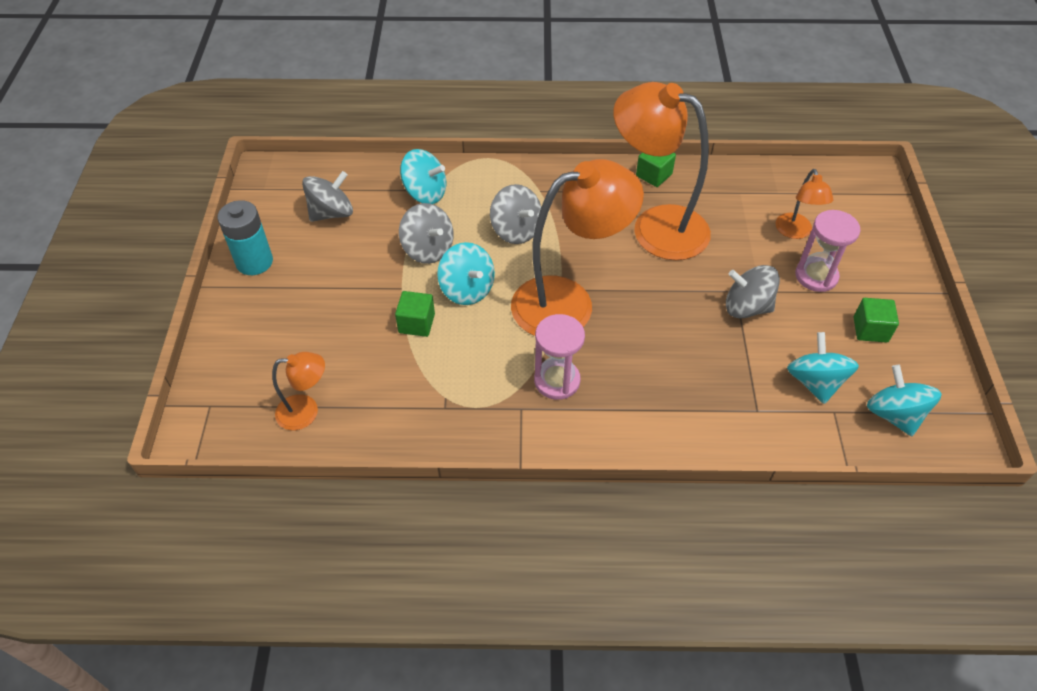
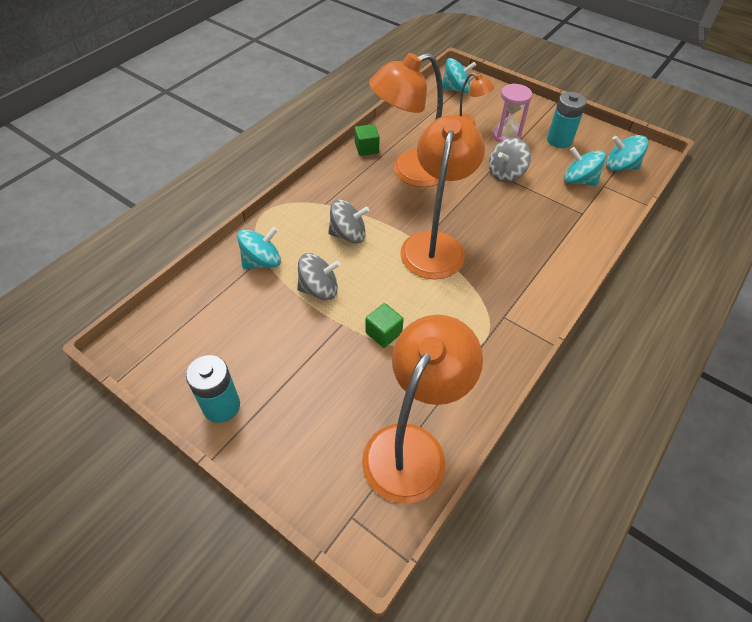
camera: 55 degrees left, 0 degrees up
orange lamp [272,352,325,430] -> orange lamp [362,315,483,504], size x2.09
grey spinning top [302,171,353,222] -> none
turquoise spinning top [437,242,495,305] -> turquoise spinning top moved to [442,58,476,93]
pink hourglass [534,314,585,400] -> none
green cube [853,298,899,343] -> turquoise battery [547,92,587,148]

